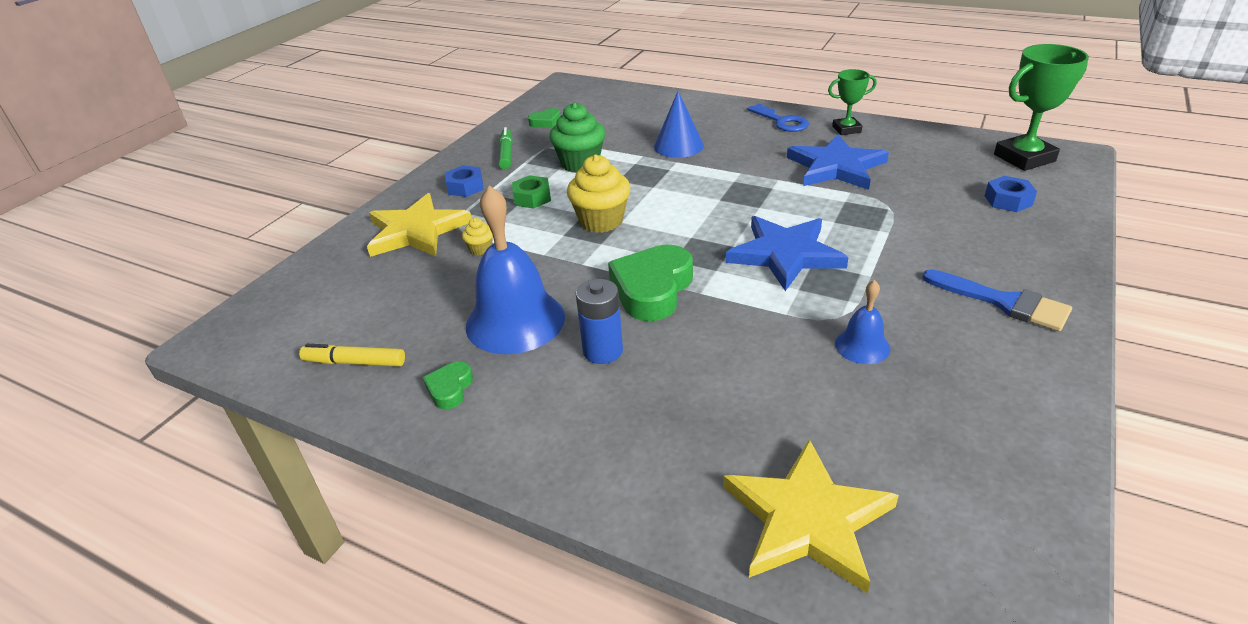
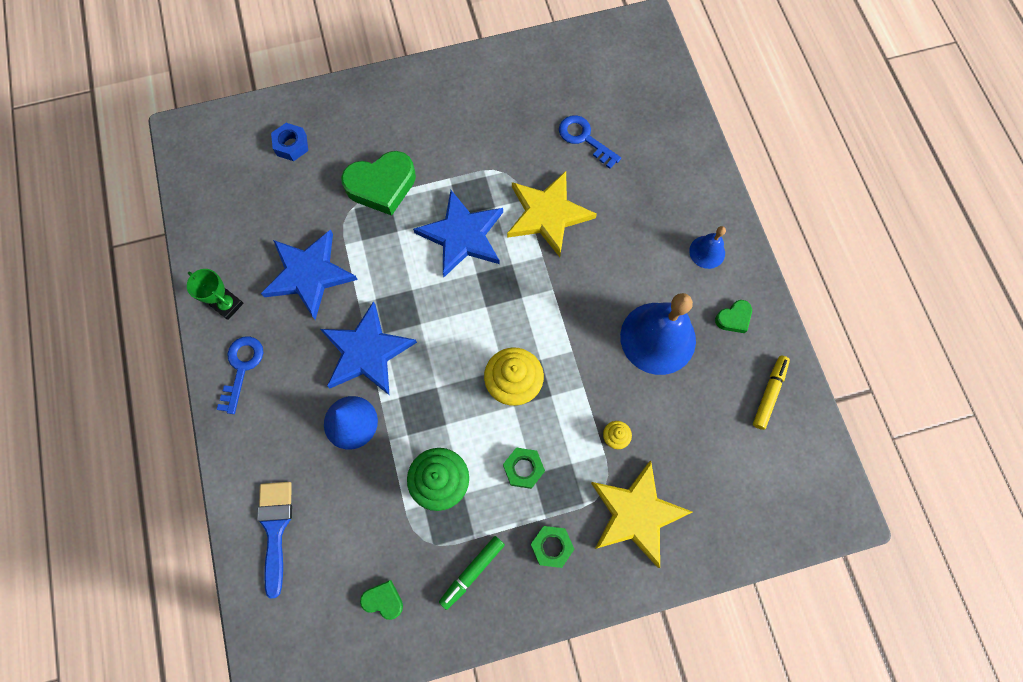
camera: 135 degrees left, 35 degrees up
yellow marker [299,344,405,366] -> yellow marker turned 120 degrees counterclockwise [753,356,790,430]
blue nut [445,165,484,197] -> green nut [531,526,575,568]
blue battery [576,279,623,364] -> none
green heart [608,245,693,321] -> green heart moved to [341,151,416,216]
yellow star [723,439,899,594] -> yellow star moved to [507,171,597,257]
blue bell [835,280,890,364] -> blue bell moved to [689,226,726,269]
blue brush [922,269,1072,331] -> blue brush moved to [257,482,292,599]
green trophy [994,44,1089,171] -> none
none -> blue star [320,301,417,396]
none -> blue key [559,115,621,169]

